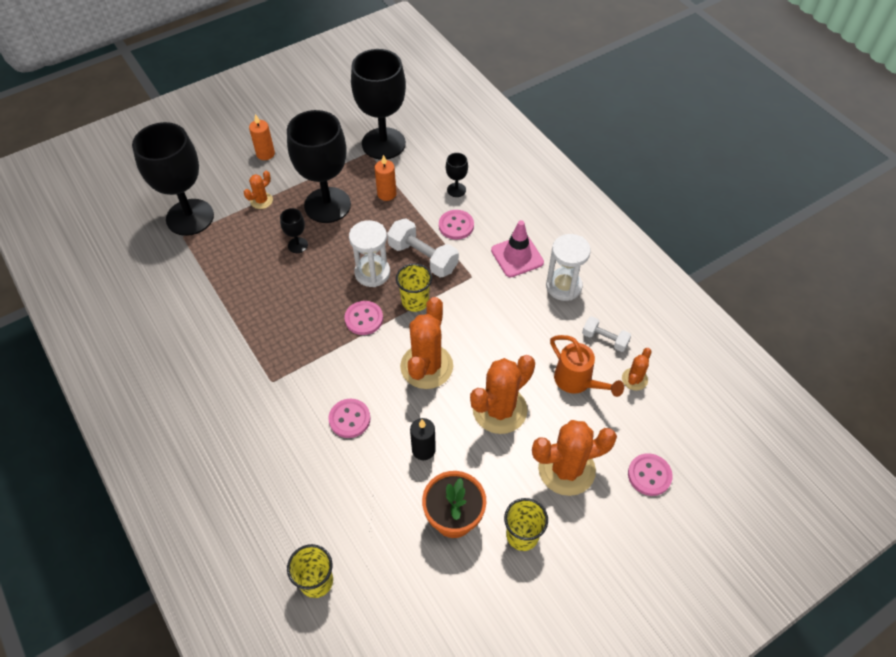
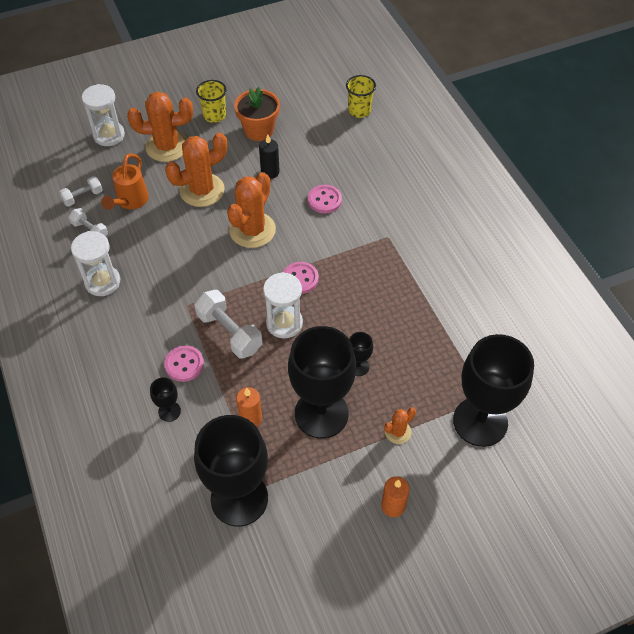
camera: 170 degrees left, 0 degrees up
yellow cup [396,263,432,312] -> none
pink traffic cone [491,220,544,277] -> none
orange watering can [550,335,624,397] -> orange watering can turned 135 degrees counterclockwise [101,154,149,210]
orange cactus [622,348,652,391] -> white dumbbell [59,176,103,207]
pink button [628,453,673,496] -> white hourglass [82,84,125,146]

